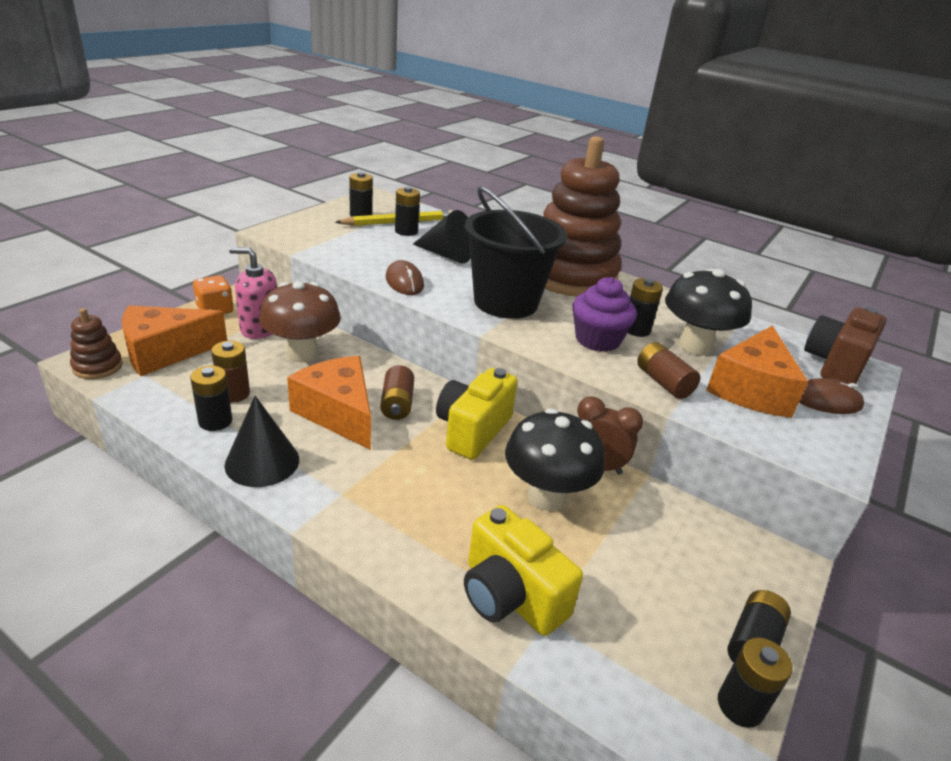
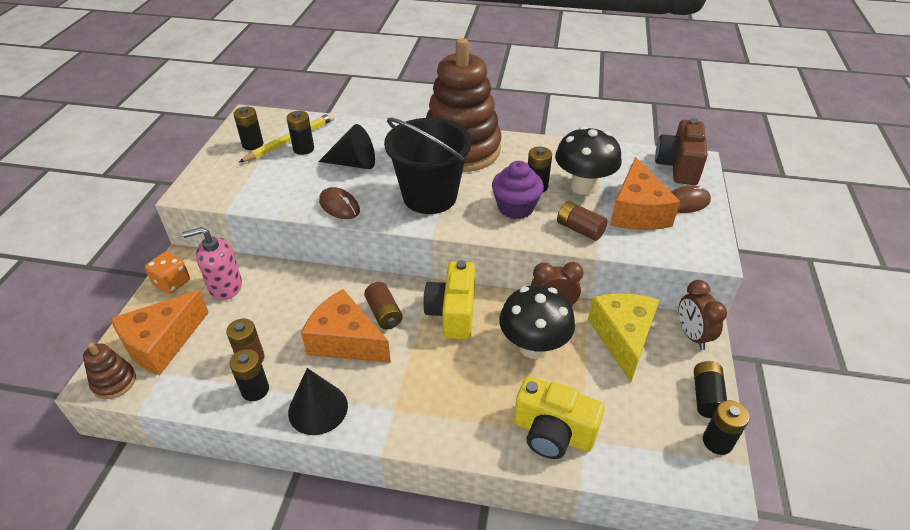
camera: 20 degrees left, 10 degrees up
brown mushroom [259,281,341,362] -> none
none -> yellow cheese [588,293,659,382]
none -> brown clock [679,280,727,350]

